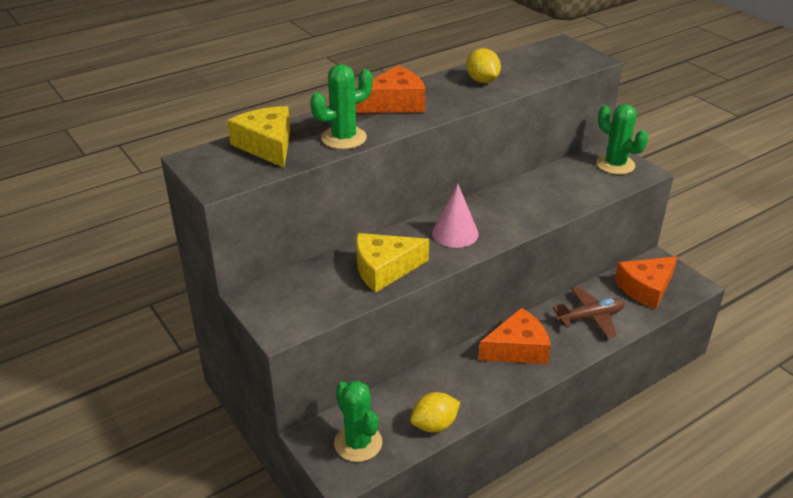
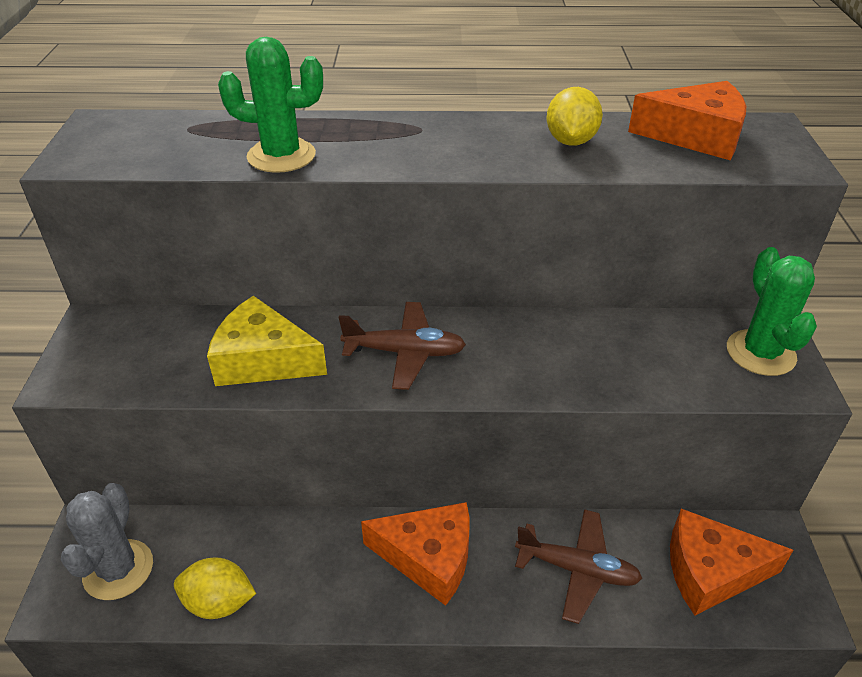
camera: 35 degrees right, 5 degrees up
yellow cheese [227,106,290,168] -> none
green cactus [334,381,382,462] -> grey cactus [61,483,153,600]
orange cheese [356,65,425,113] -> orange cheese moved to [628,81,746,161]
pink cone [432,184,479,248] -> brown plane [339,302,466,390]

